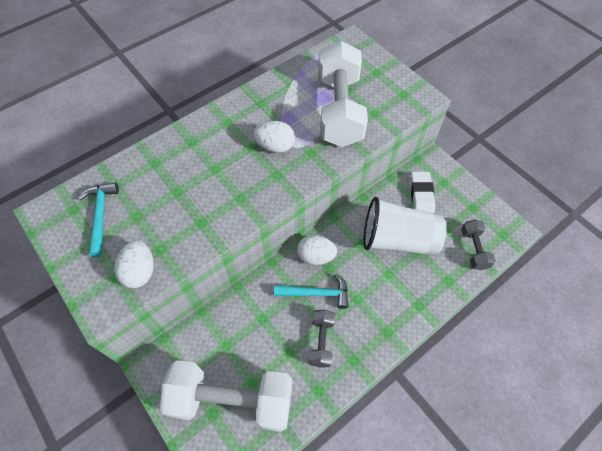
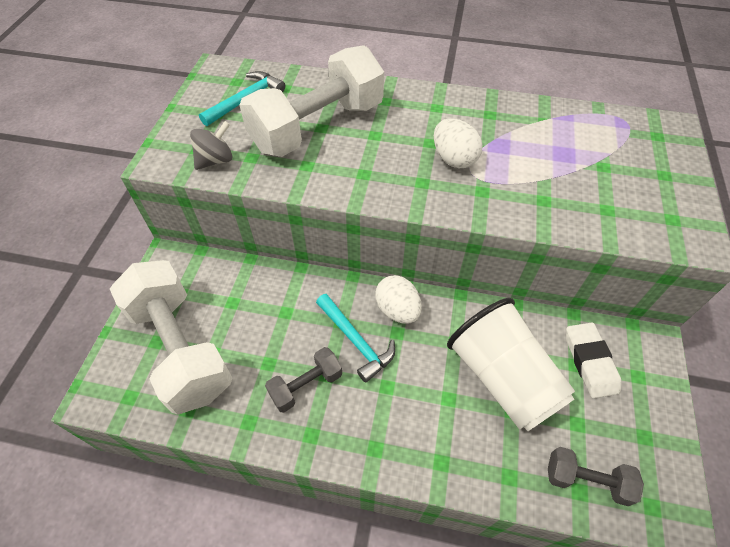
camera: 50 degrees right, 5 degrees down
white egg [114,240,154,289] -> grey spinning top [190,121,232,170]
white dumbbell [318,41,368,147] -> white dumbbell moved to [240,45,384,157]
white eraser [410,171,435,213] -> white eraser turned 60 degrees counterclockwise [566,323,621,398]
grey dumbbell [461,219,496,270] -> grey dumbbell turned 60 degrees clockwise [548,447,644,506]

